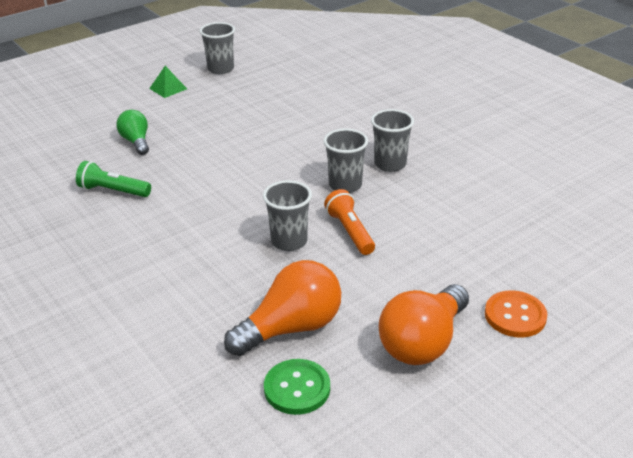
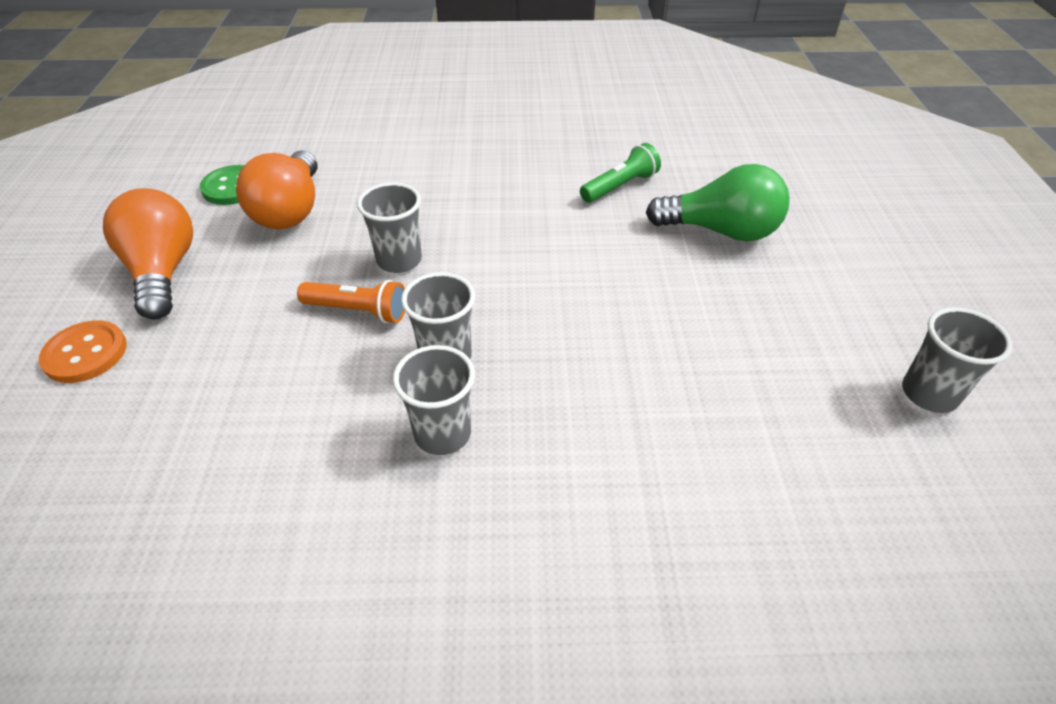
camera: 125 degrees right, 10 degrees up
green light bulb [116,110,149,155] -> green light bulb [646,164,790,241], size x1.69
green pyramid [149,66,187,98] -> none

